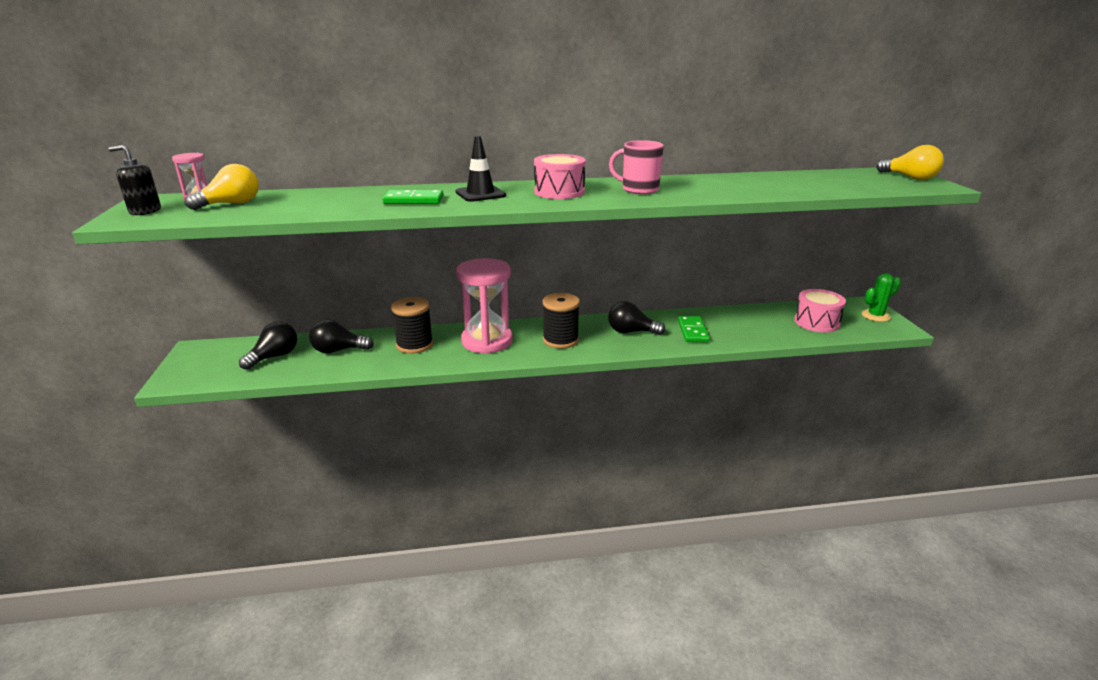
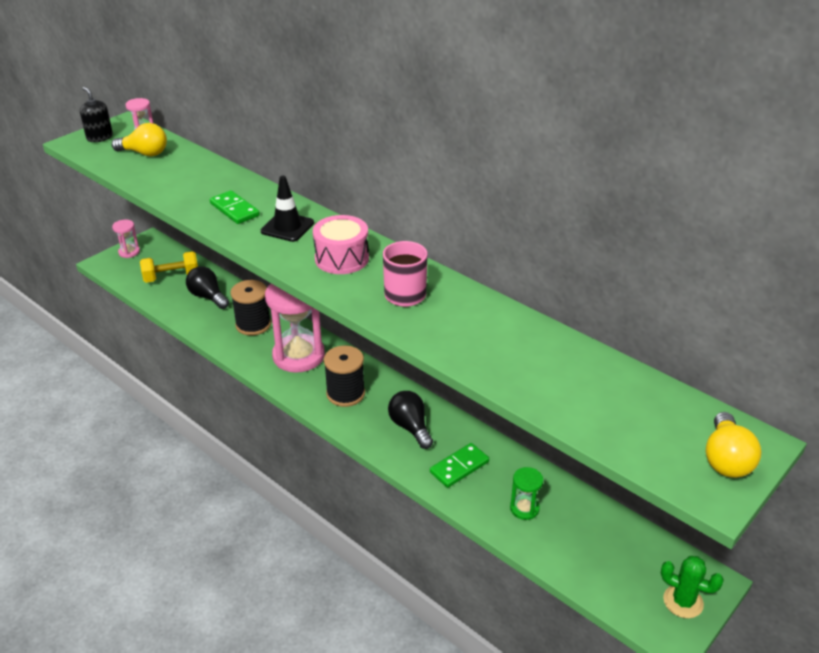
camera: 50 degrees right, 10 degrees up
black light bulb [239,322,297,370] -> yellow dumbbell [140,251,198,283]
pink drum [794,289,846,332] -> none
none -> pink hourglass [112,219,140,258]
none -> green hourglass [510,467,543,520]

